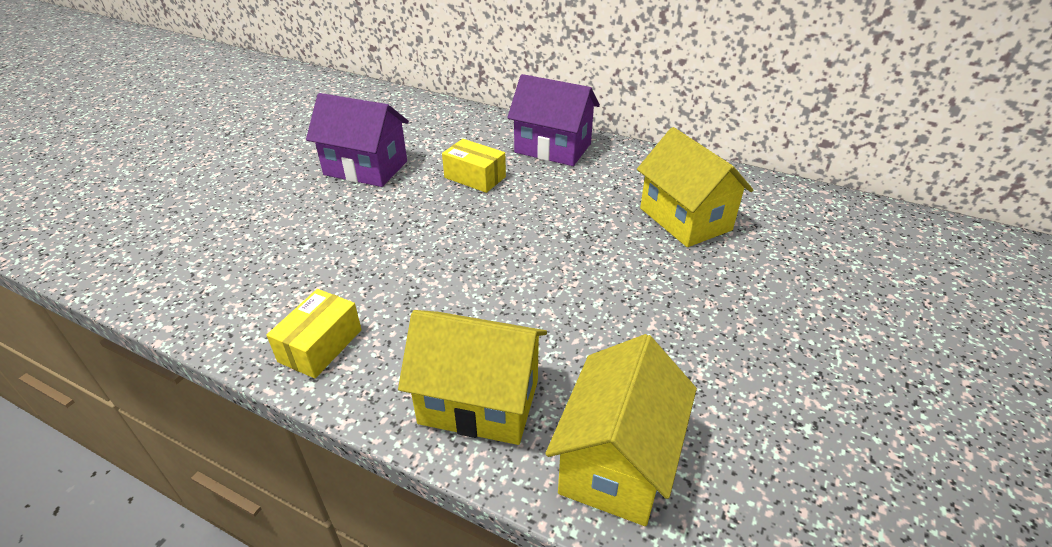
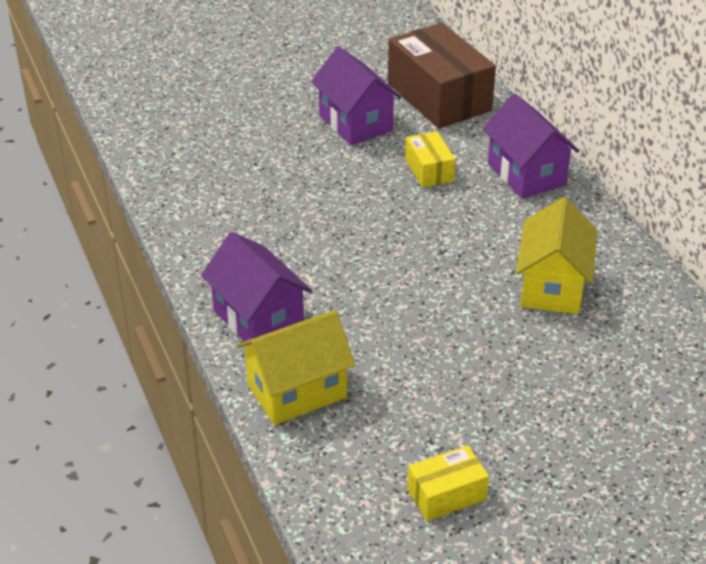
camera: 40 degrees right, 0 degrees up
yellow box [266,289,362,378] -> yellow box moved to [407,445,489,521]
yellow house [398,310,547,445] -> purple house [201,232,312,346]
none -> brown box [388,23,496,129]

